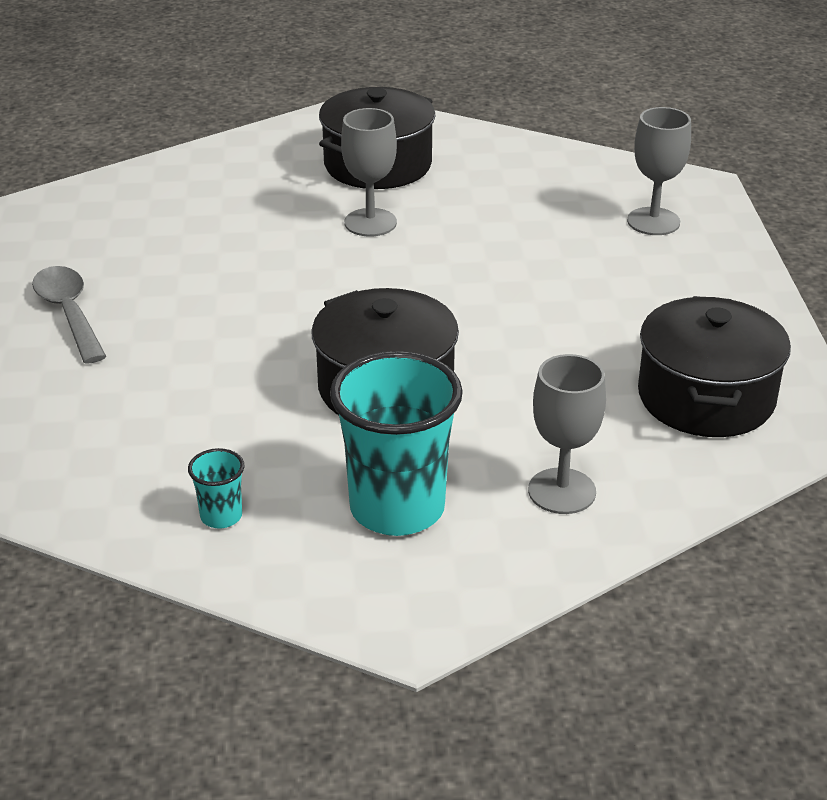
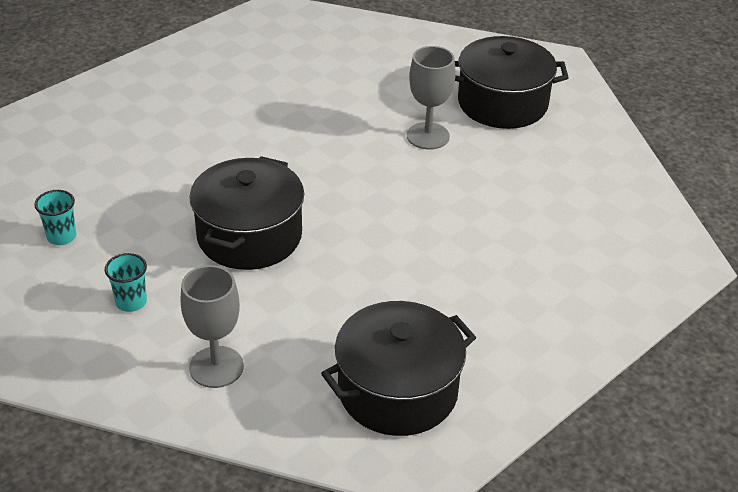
camera: 50 degrees right, 5 degrees up
grey spoon [32,266,107,364] -> none
turquoise cup [330,351,463,536] -> turquoise cup [105,253,147,312], size x0.44
grey goblet [627,107,691,235] -> none

